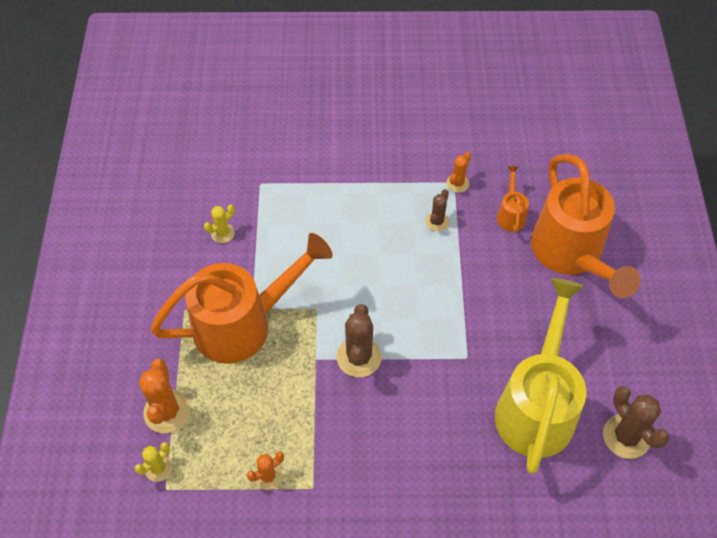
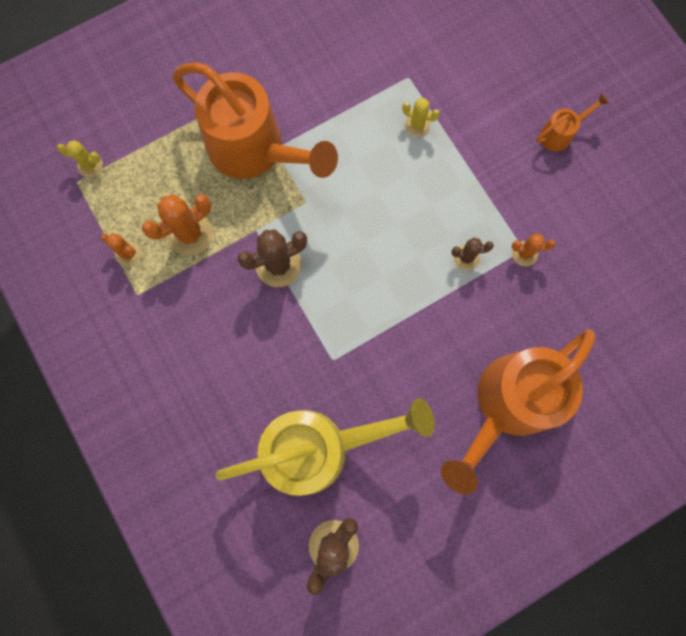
camera: 60 degrees right, 20 degrees up
orange cactus [139,358,190,433] -> orange cactus moved to [142,194,213,256]
yellow cactus [204,204,235,243] -> yellow cactus moved to [402,98,440,137]
orange watering can [497,166,529,232] -> orange watering can moved to [536,93,609,152]

